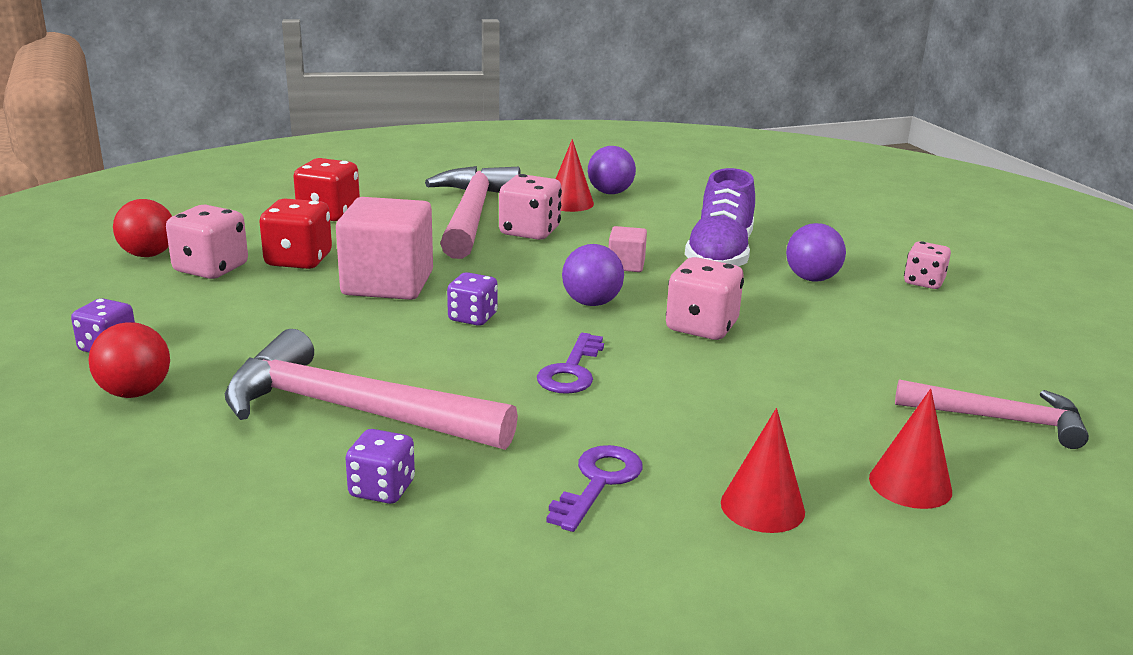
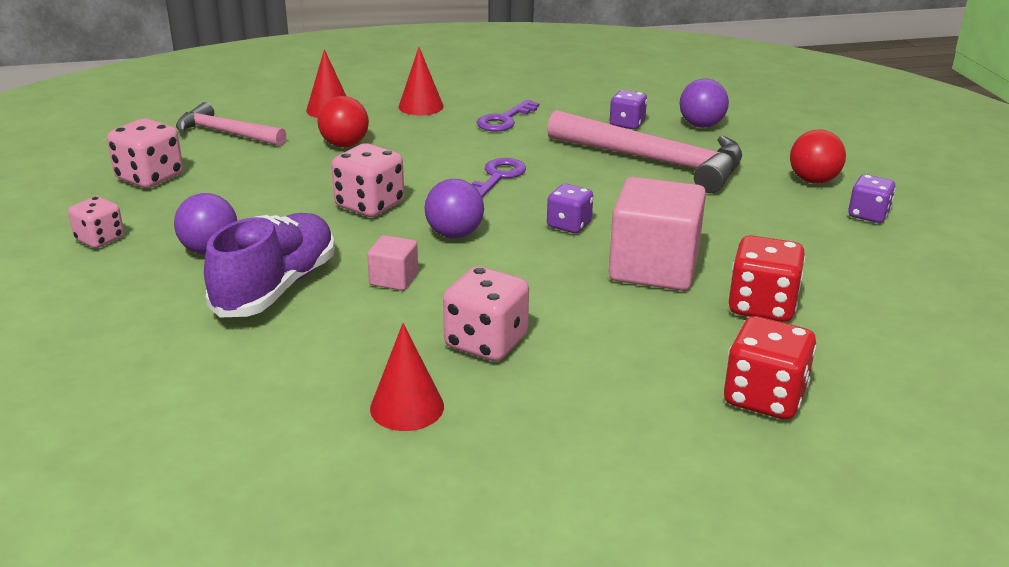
camera: 170 degrees left, 5 degrees up
red ball [113,199,172,257] -> red ball moved to [317,96,369,147]
pink dice [166,205,248,279] -> pink dice moved to [107,118,183,188]
pink hammer [425,166,521,259] -> none
purple ball [588,146,636,194] -> purple ball moved to [680,78,729,128]

